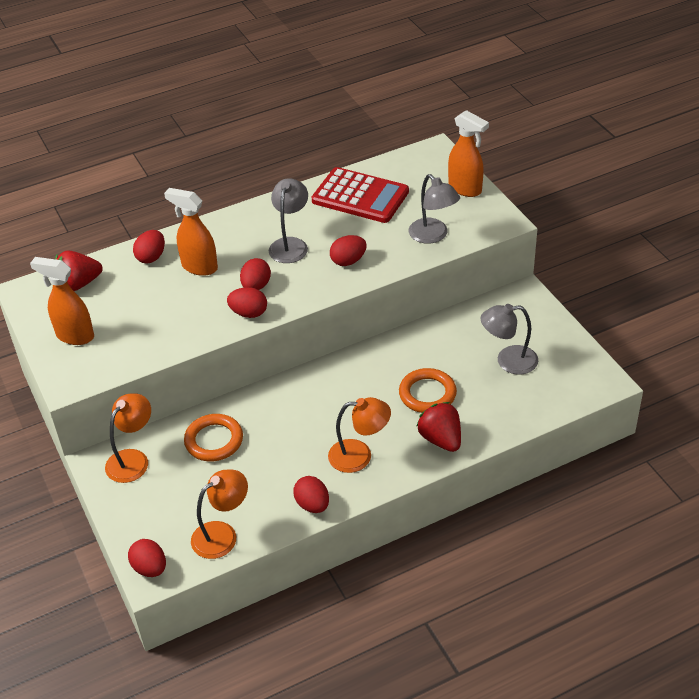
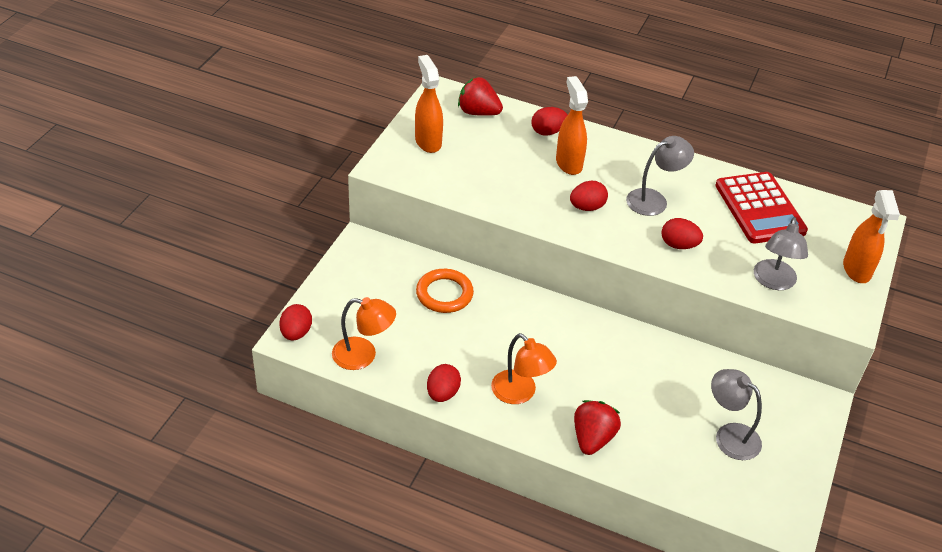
camera: 45 degrees right, 0 degrees up
orange lamp [105,393,151,483] -> none
red egg [227,287,267,318] -> none
orange ring [399,368,457,413] -> none

